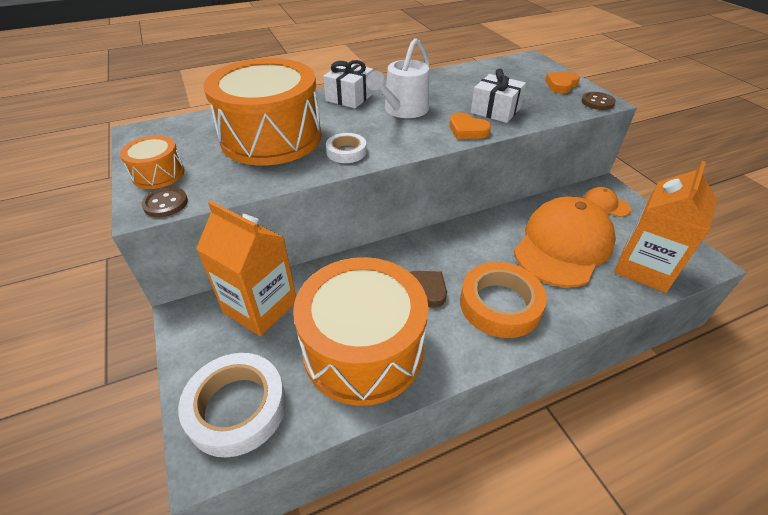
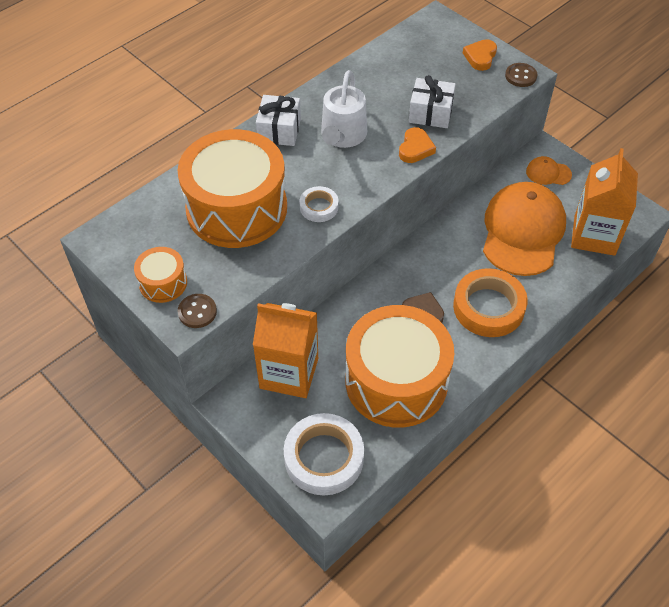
camera: 20 degrees left, 10 degrees up
orange heart [449,113,491,139] -> orange heart turned 90 degrees counterclockwise [399,127,436,163]

